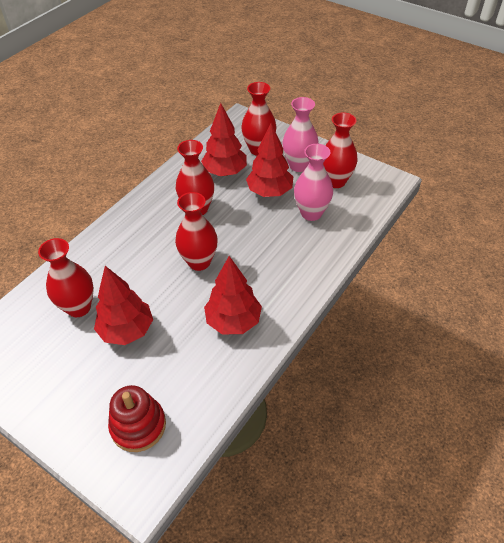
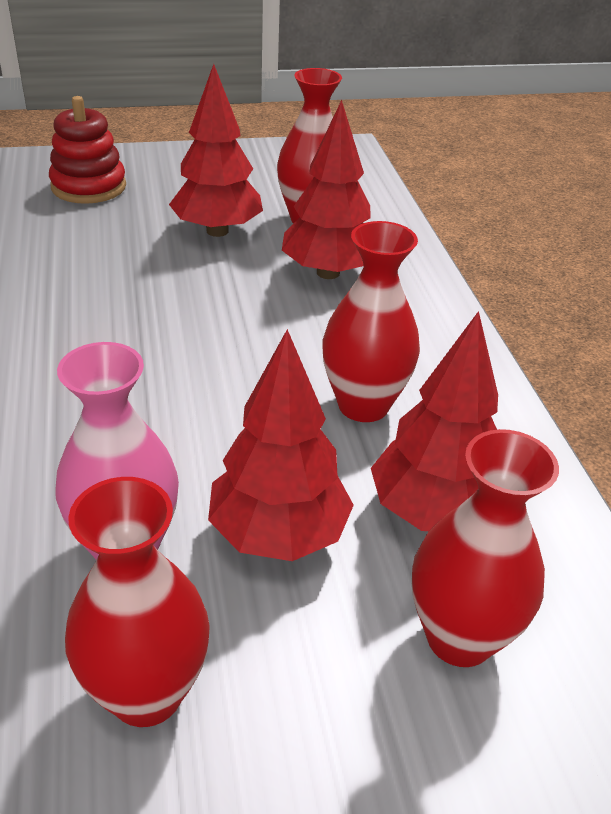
camera: 130 degrees right, 10 degrees down
red vase [175,192,218,271] -> none
red tree [204,256,262,334] -> red tree moved to [282,100,370,279]
pink vase [283,97,319,172] -> none

